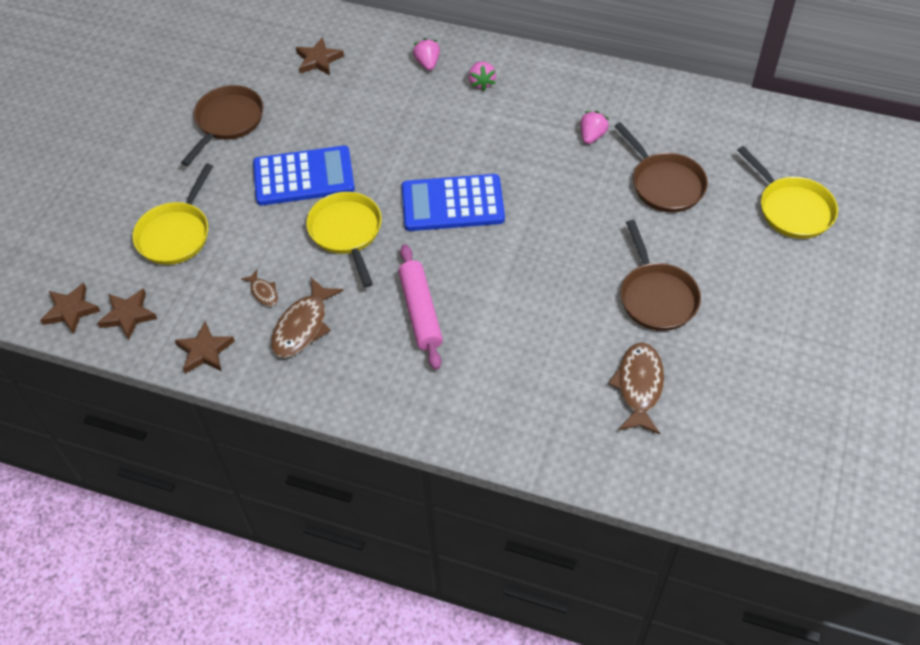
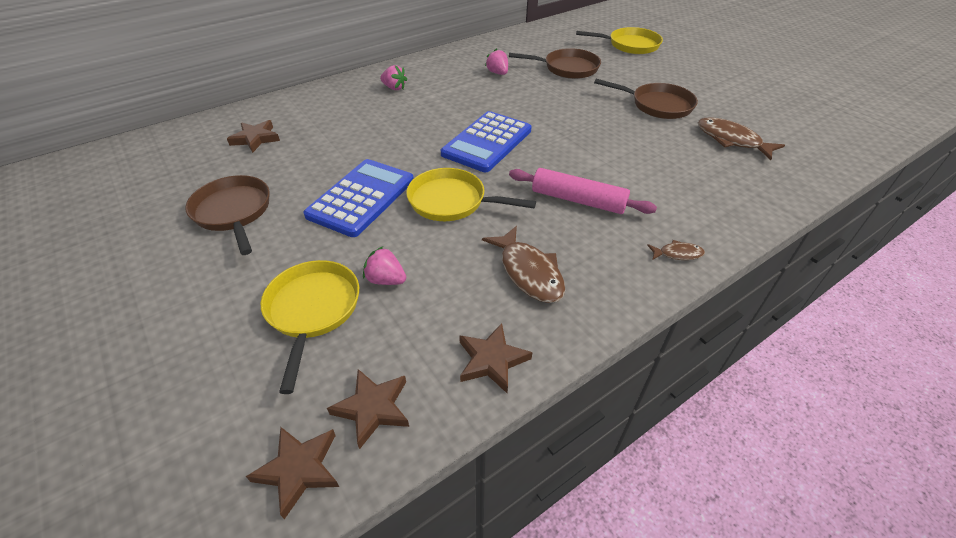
camera: 55 degrees left, 10 degrees down
yellow pan [132,163,213,265] -> yellow pan turned 150 degrees counterclockwise [261,260,359,394]
brown fish [241,270,278,306] -> brown fish moved to [647,240,705,260]
pink strawberry [413,38,440,71] -> pink strawberry moved to [363,247,406,285]

